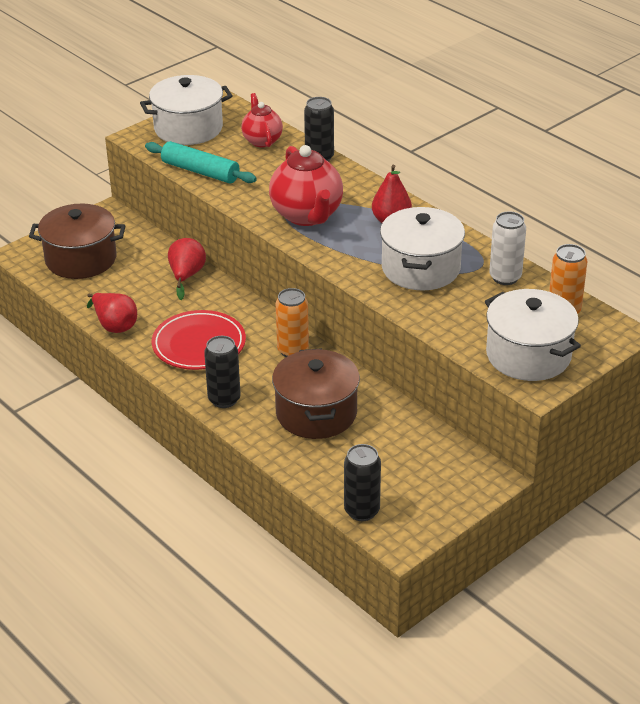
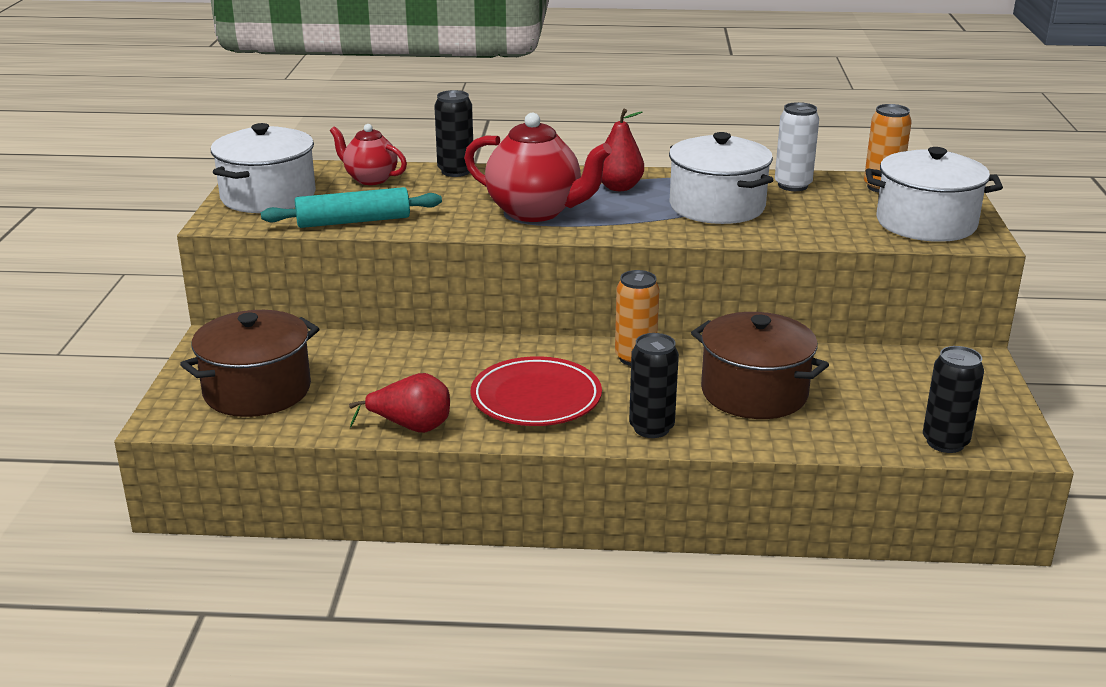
camera: 45 degrees left, 10 degrees down
red pear [168,238,206,300] -> none

